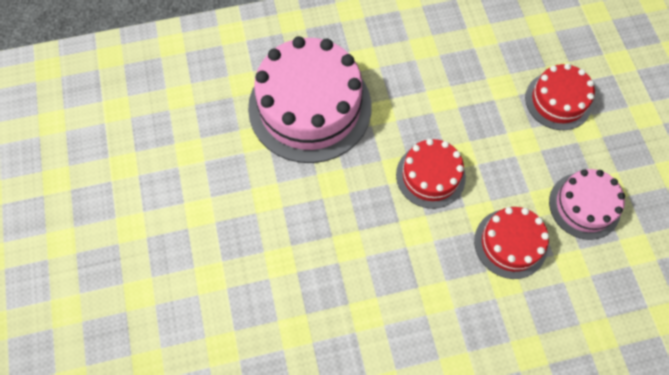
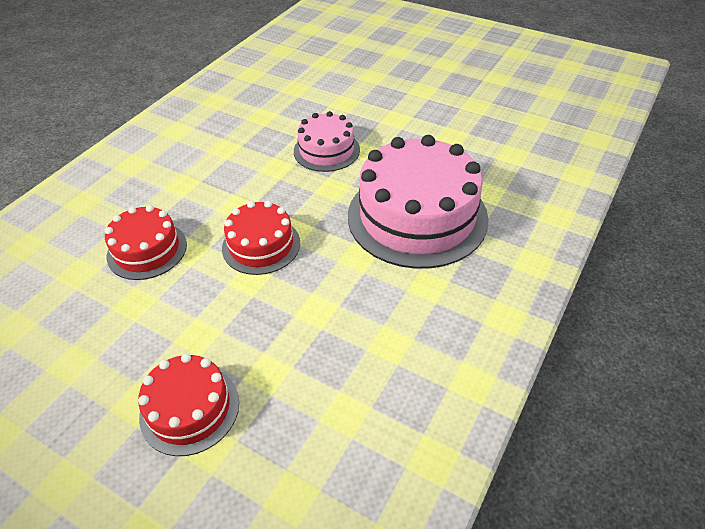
camera: 135 degrees right, 20 degrees down
pink cake [549,169,625,240] -> pink cake moved to [294,111,360,172]

